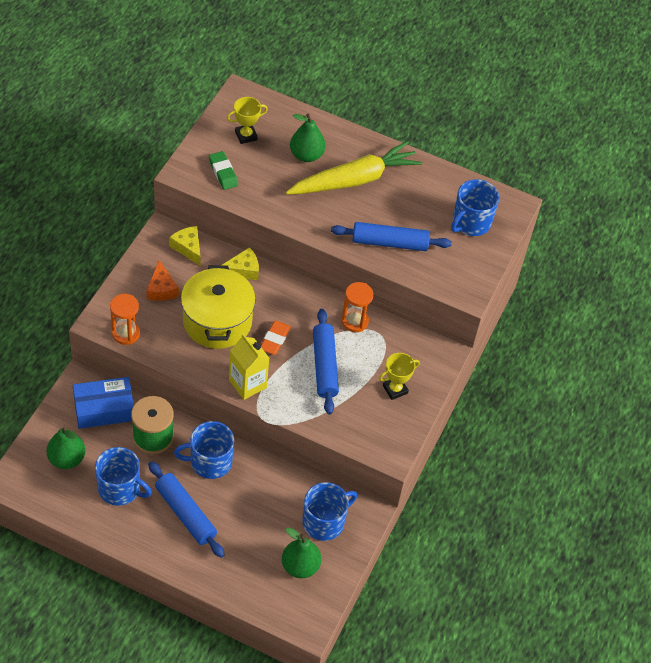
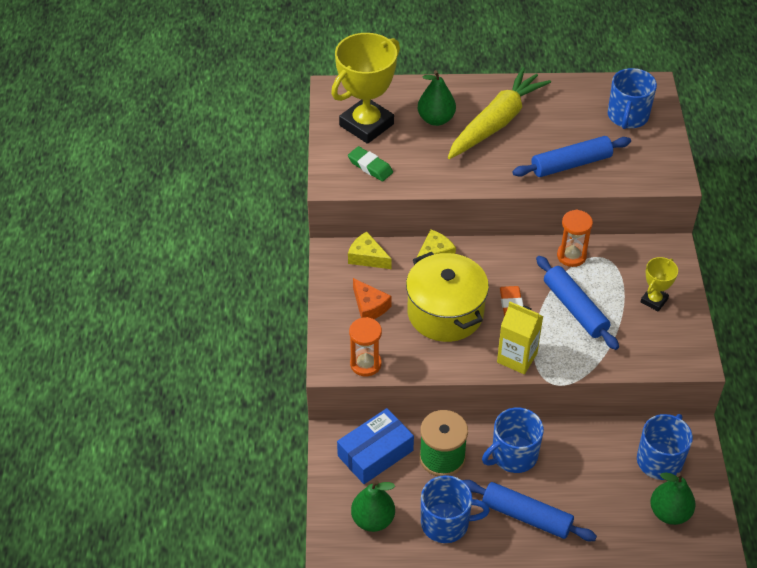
camera: 20 degrees left, 5 degrees down
yellow trophy [227,97,268,144] -> yellow trophy [331,33,400,144], size x2.03

